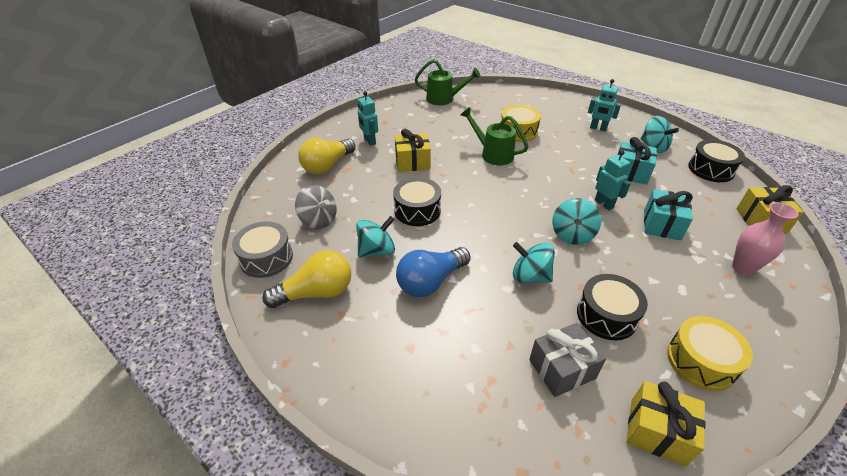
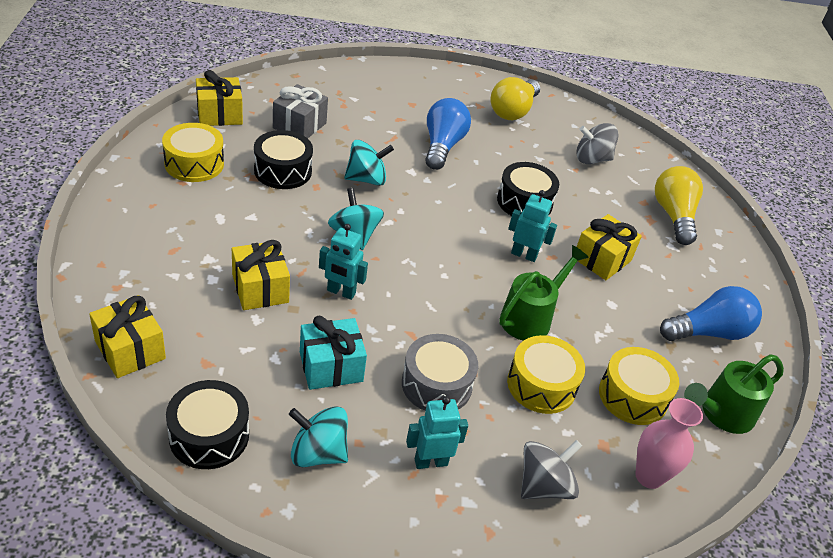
camera: 135 degrees right, 0 degrees up
grey drum [232,221,293,278] -> grey drum moved to [402,334,478,411]
turquoise spinning top [356,216,395,258] -> none
turquoise robot [358,91,378,146] -> turquoise robot moved to [508,190,557,262]
green watering can [460,107,528,166] -> green watering can turned 45 degrees counterclockwise [499,245,589,341]
turquoise gift [644,189,693,240] -> yellow gift [232,240,290,310]
pink vase [732,202,798,275] -> pink vase moved to [635,398,703,489]
none -> grey spinning top [521,440,582,499]
none -> yellow drum [599,347,679,425]
none -> blue light bulb [660,286,762,341]

